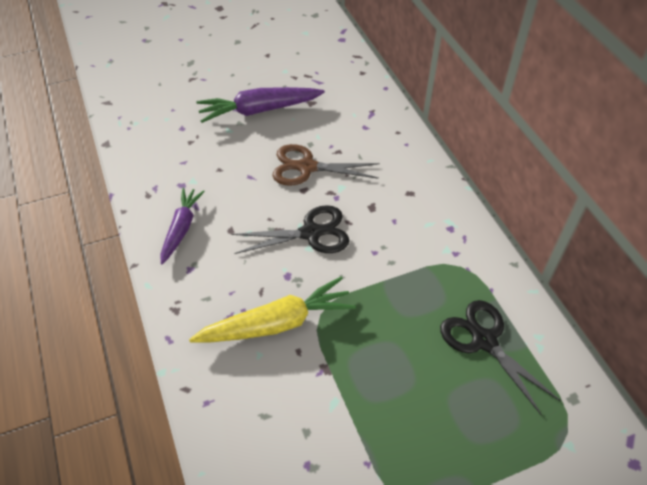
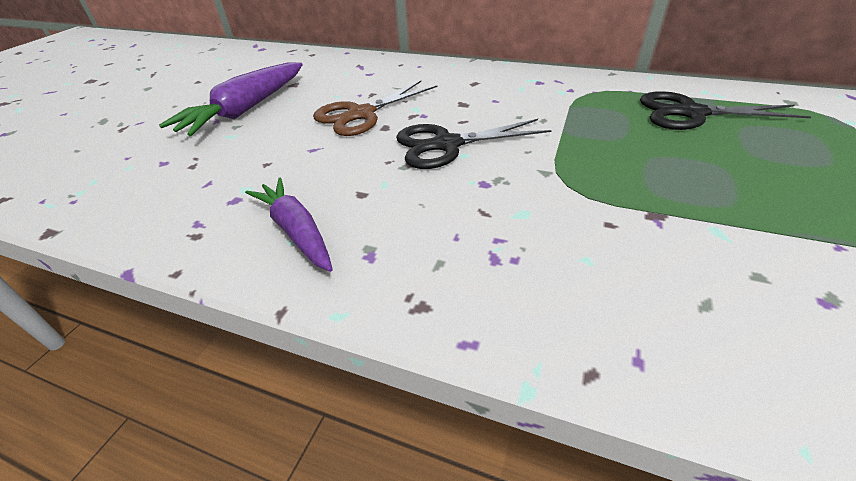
camera: 45 degrees left, 10 degrees down
yellow carrot [189,277,356,343] -> none
black scissors [232,205,350,254] -> black scissors turned 135 degrees counterclockwise [396,119,552,169]

